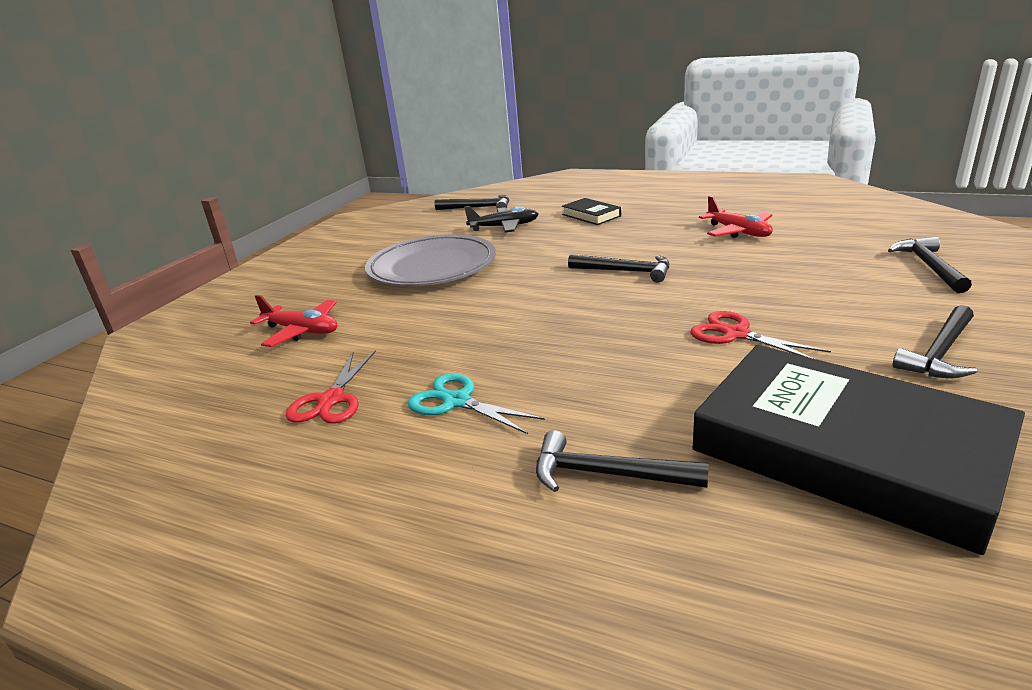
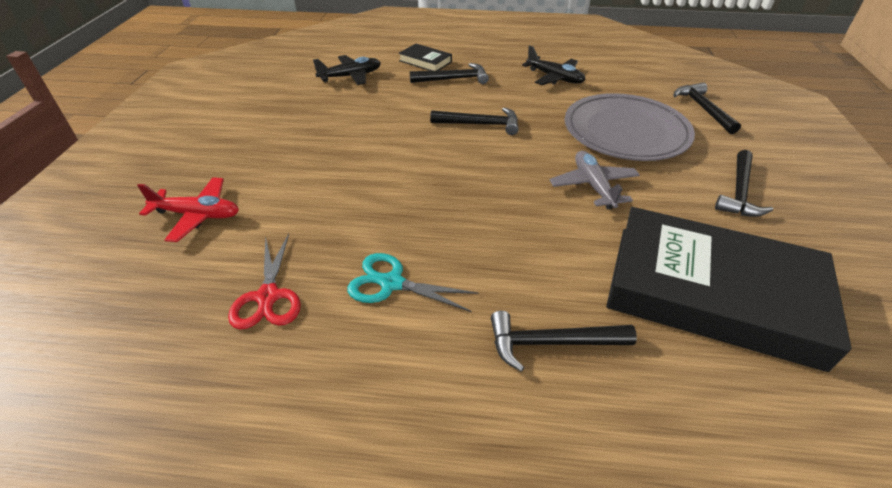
camera: 20 degrees left, 15 degrees up
grey plate [365,234,496,286] -> grey plate moved to [565,93,695,161]
black hammer [434,195,509,210] -> black hammer moved to [410,63,489,84]
red scissors [690,311,831,359] -> grey plane [549,151,640,210]
red plane [699,196,773,238] -> black plane [522,45,585,85]

